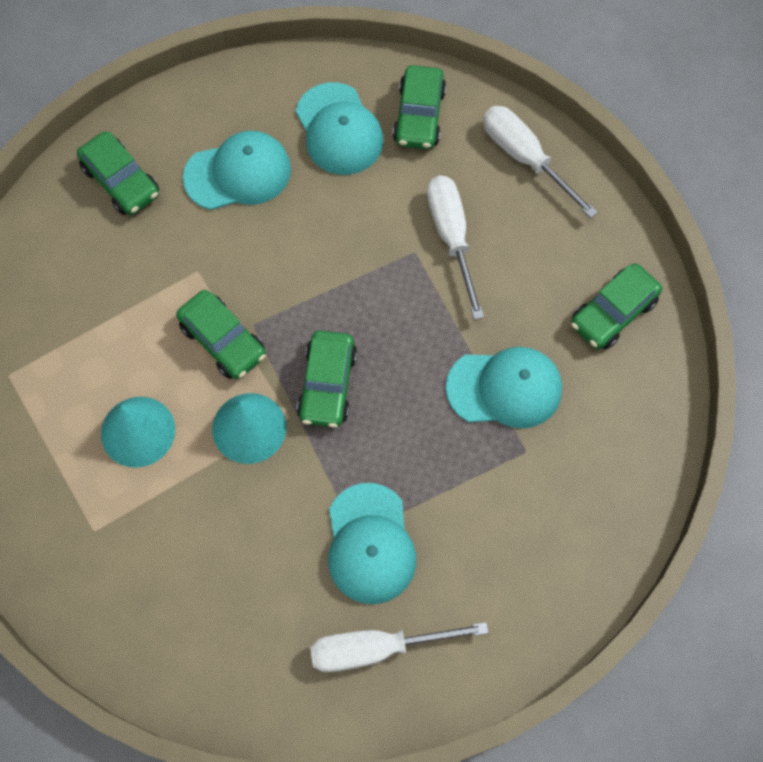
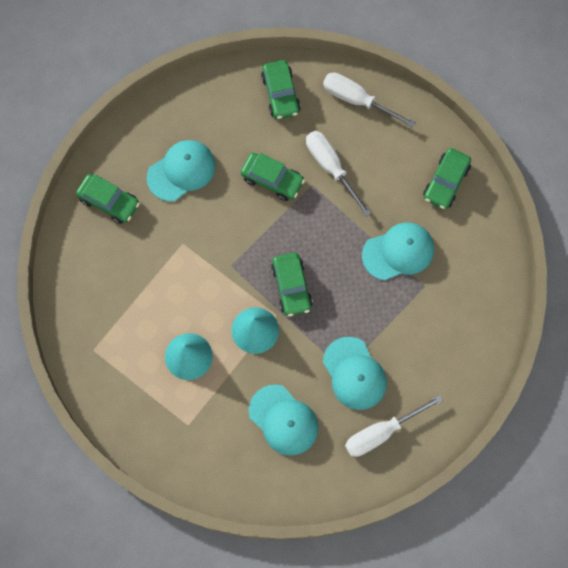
camera: 20 degrees left, 5 degrees up
green car [176,290,266,379] -> green car moved to [241,153,305,201]
turquoise cap [296,82,383,175] -> turquoise cap moved to [249,385,319,455]

